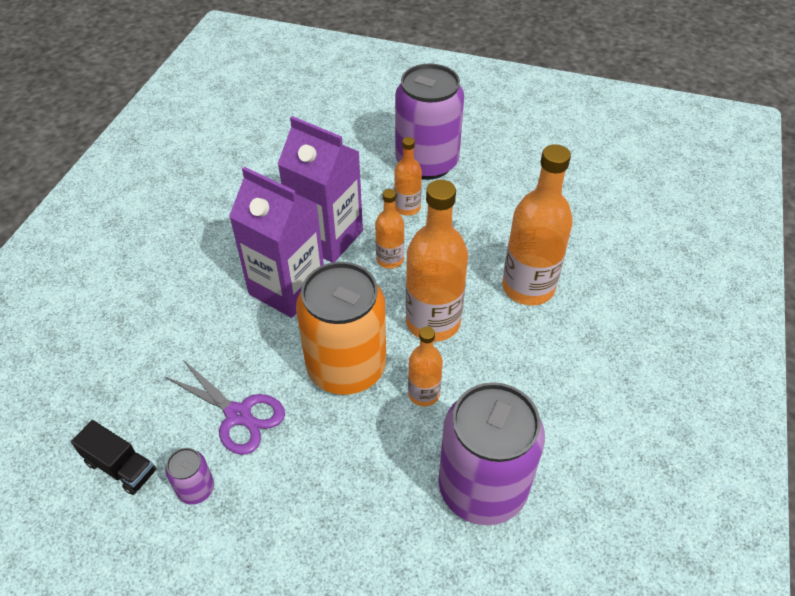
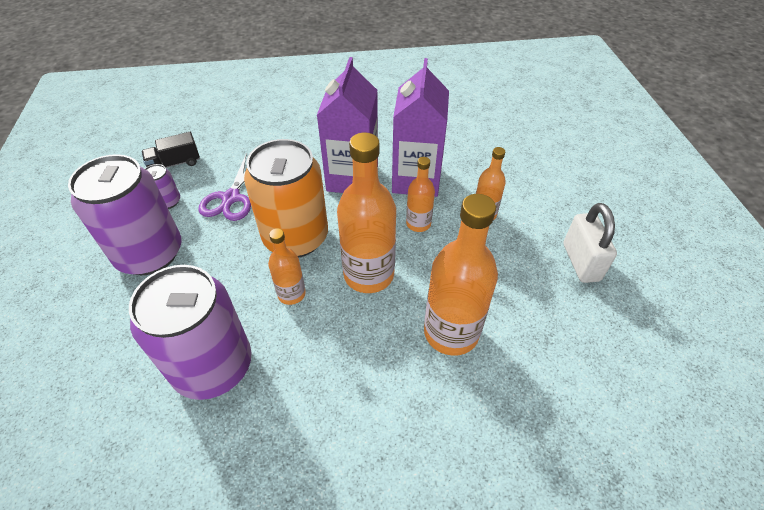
camera: 65 degrees right, 0 degrees up
black truck [71,420,156,495] -> black truck turned 60 degrees clockwise [141,132,200,168]
purple can [395,63,464,180] -> purple can moved to [68,154,181,275]
none -> white padlock [563,203,617,283]

